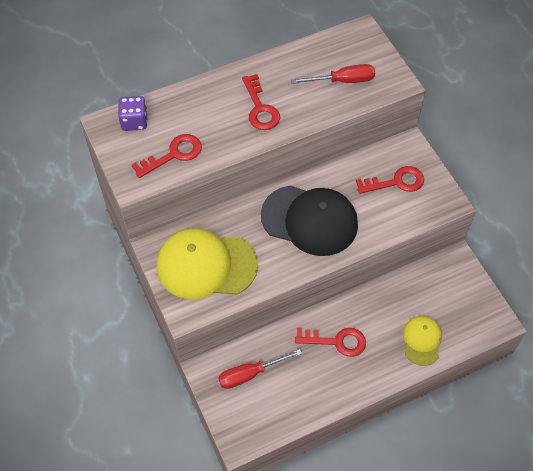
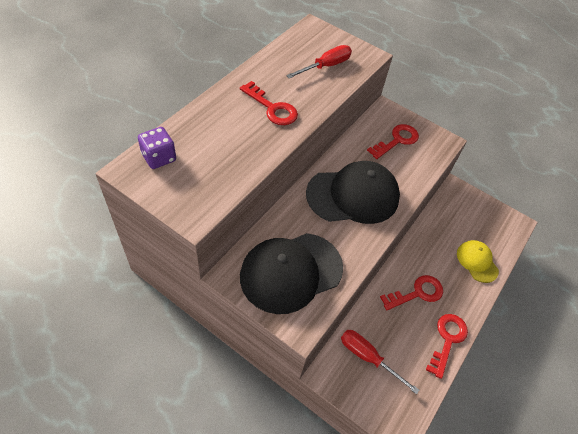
camera: 35 degrees left, 5 degrees down
red key [132,134,202,178] -> red key moved to [426,314,468,379]
yellow cap [156,228,258,299] -> black cap [240,233,343,314]
red screwdriver [218,349,302,389] -> red screwdriver turned 90 degrees clockwise [341,330,419,394]

